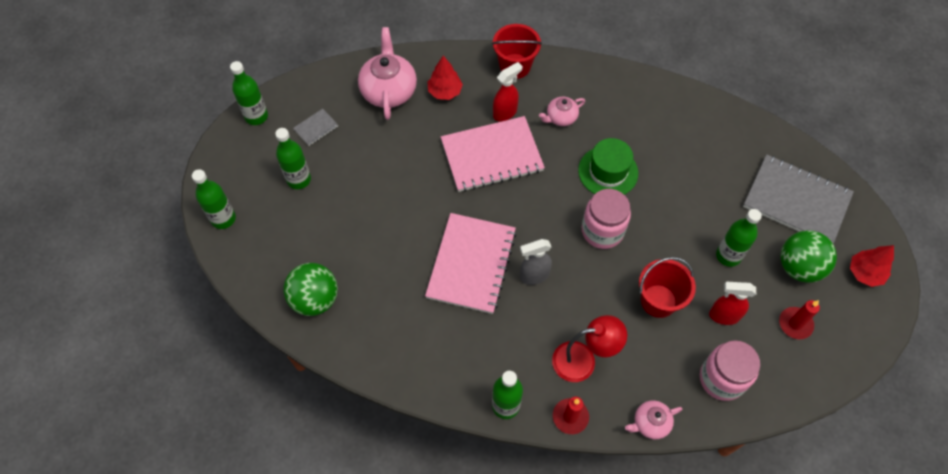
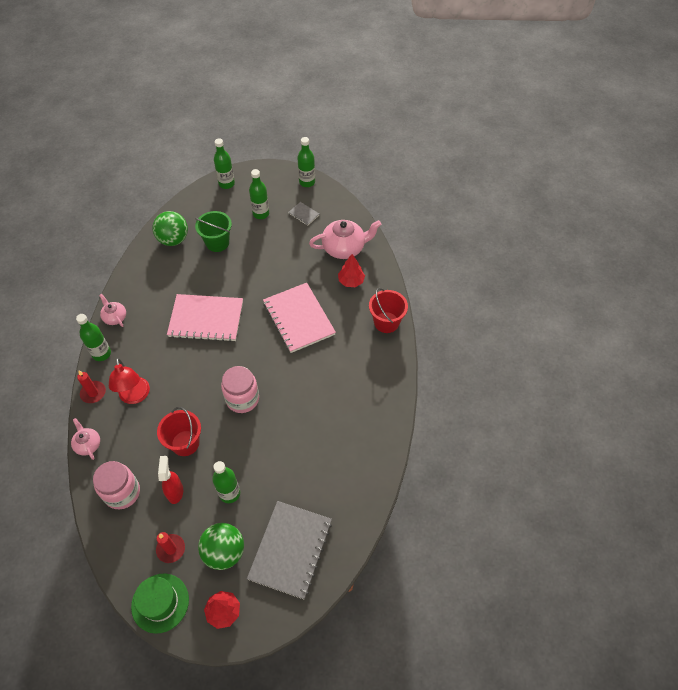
camera: 80 degrees right, 5 degrees down
red spray bottle [493,62,523,122] -> none
grey spray bottle [520,239,552,285] -> none
pink teapot [539,97,585,126] -> pink teapot moved to [99,294,126,327]
green hat [578,138,638,195] -> green hat moved to [131,574,189,634]
none -> green bucket [195,211,232,252]

